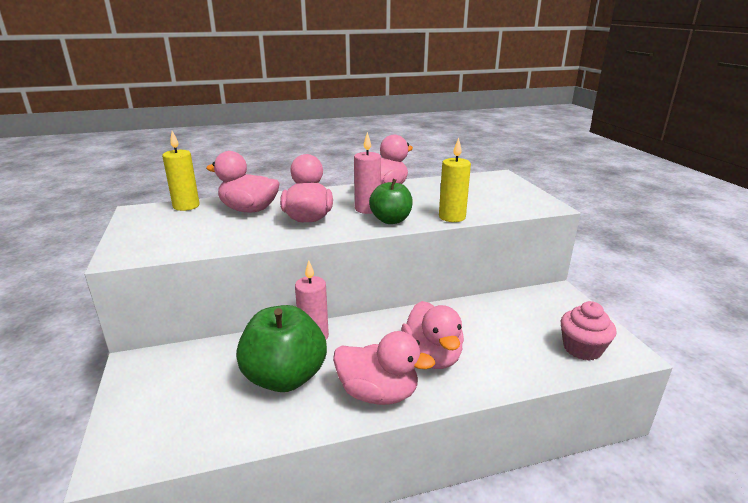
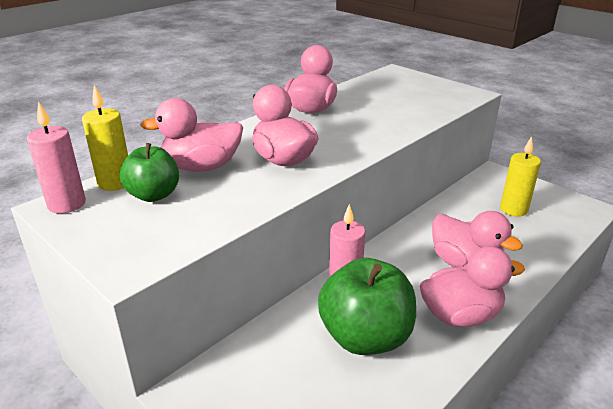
camera: 30 degrees left, 5 degrees up
pink candle [354,132,381,214] -> pink candle moved to [27,101,86,214]
green apple [369,179,413,224] -> green apple moved to [119,143,179,202]
yellow candle [439,138,471,222] -> yellow candle moved to [500,136,541,216]
pink cupcake [561,301,616,361] -> none

